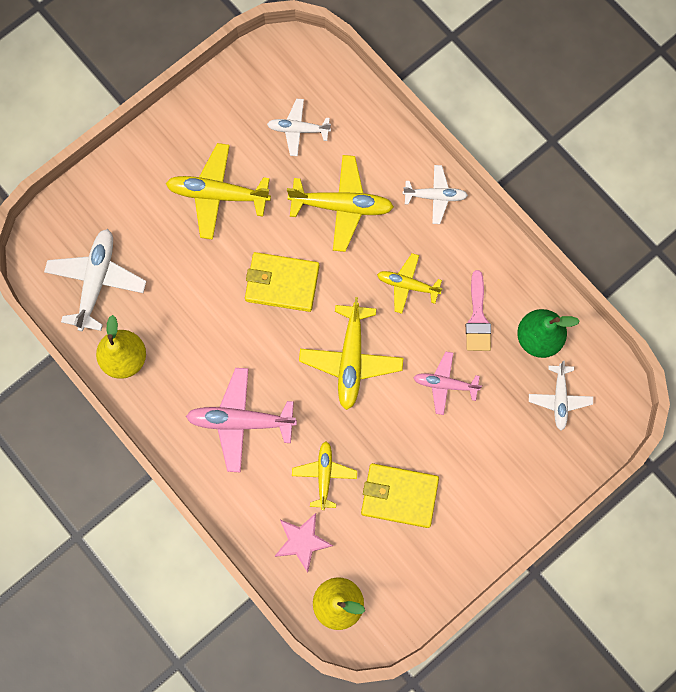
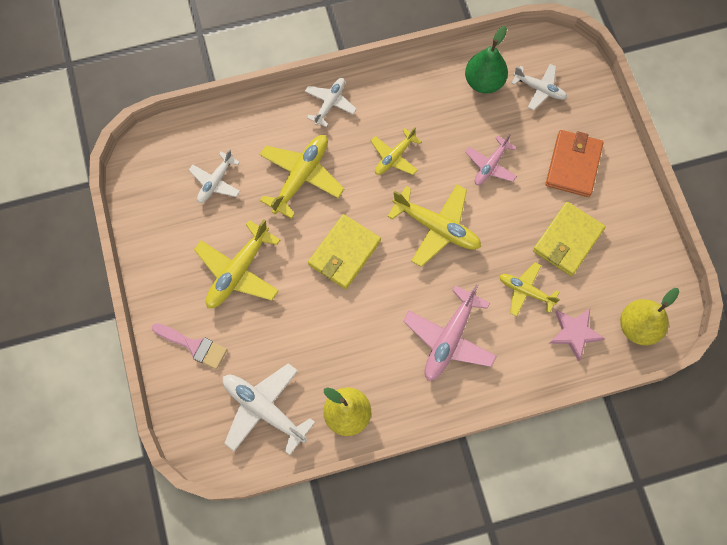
camera: 65 degrees left, 5 degrees down
pink brush [466,270,491,351] -> pink brush moved to [152,323,227,369]
none -> orange wallet [546,130,603,197]

